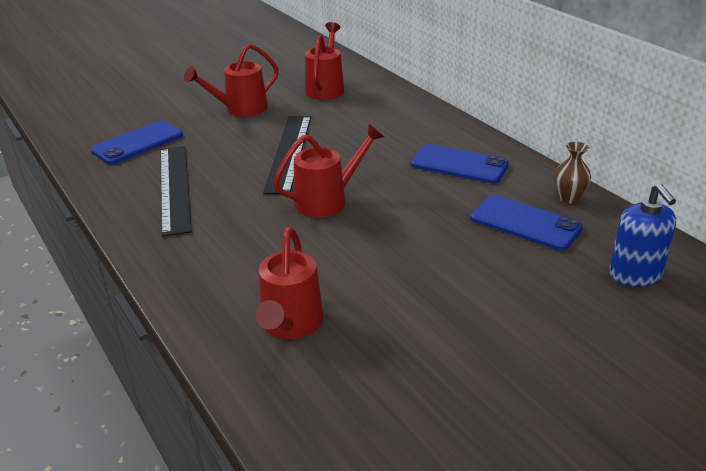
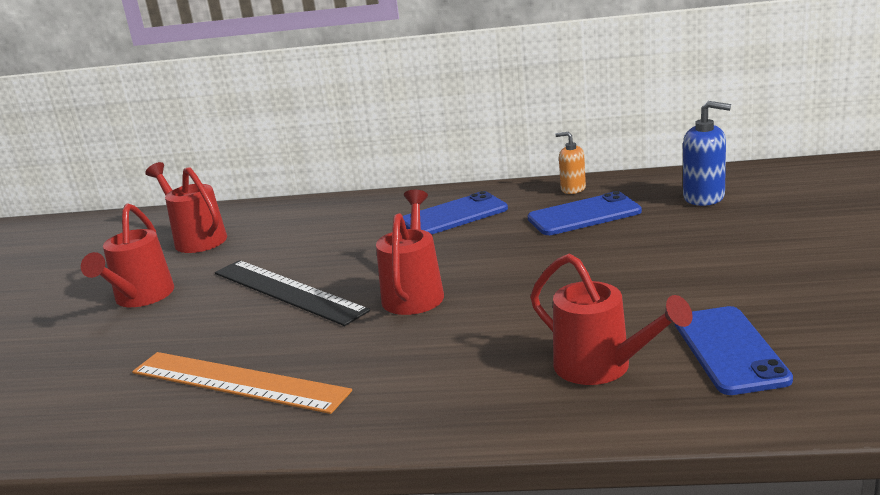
camera: 50 degrees left, 10 degrees down
blue phone [91,121,183,164] -> blue phone moved to [675,306,793,395]
black ruler [160,146,192,237] -> orange ruler [132,352,352,414]
brown vase [554,141,591,204] -> orange soap dispenser [556,132,586,194]

